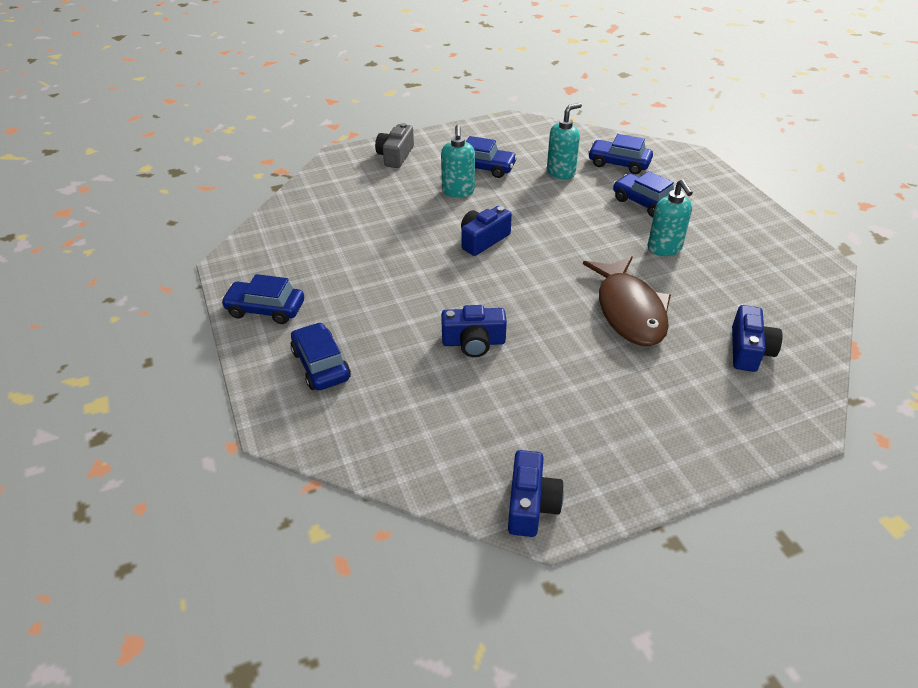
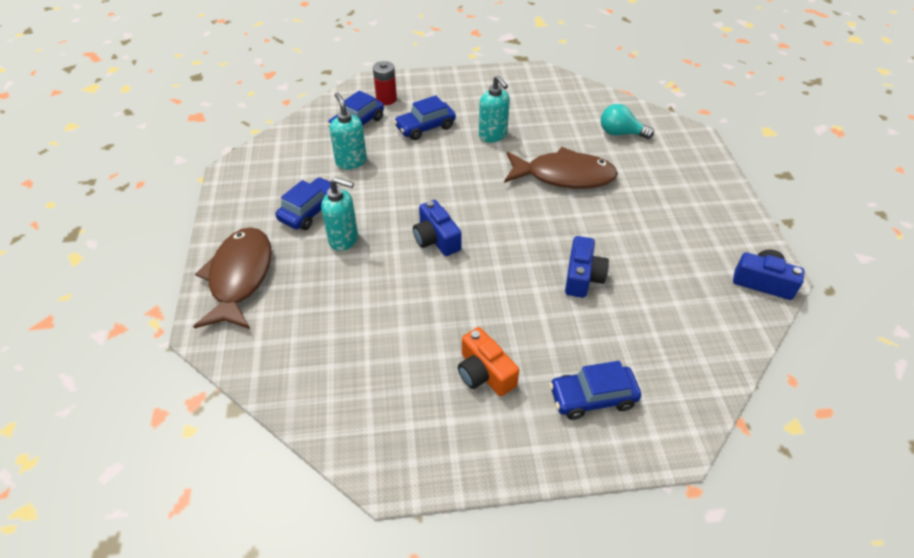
camera: 75 degrees left, 5 degrees up
blue car [221,274,304,324] -> none
grey camera [375,123,414,168] -> brown fish [193,227,272,329]
turquoise soap dispenser [648,179,693,256] -> turquoise soap dispenser turned 60 degrees clockwise [479,75,510,142]
blue camera [732,305,783,372] -> turquoise light bulb [601,104,654,139]
none -> red battery [373,61,397,105]
none -> orange camera [458,327,519,396]

